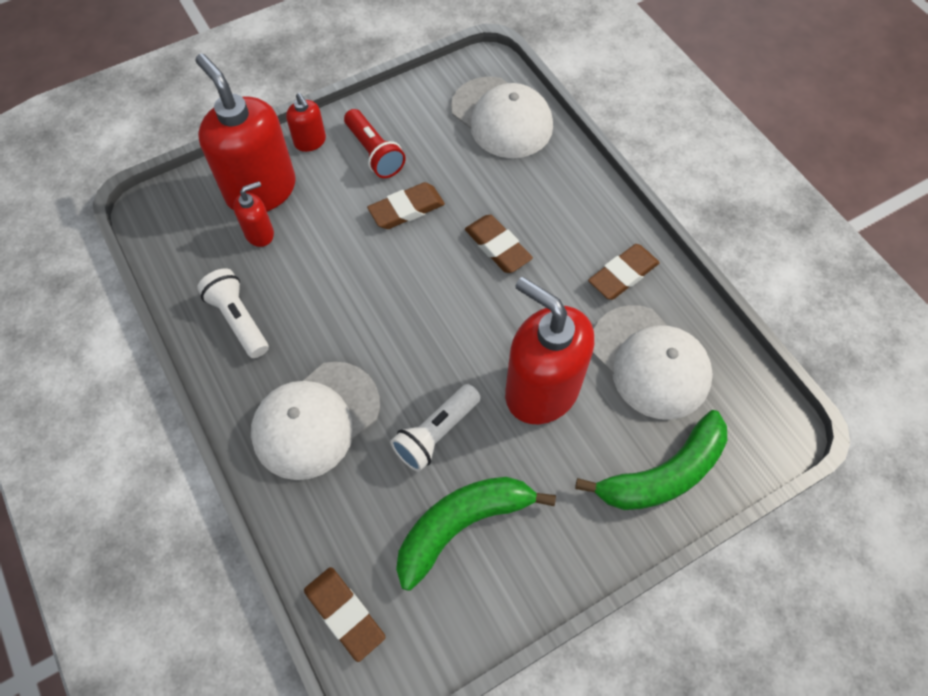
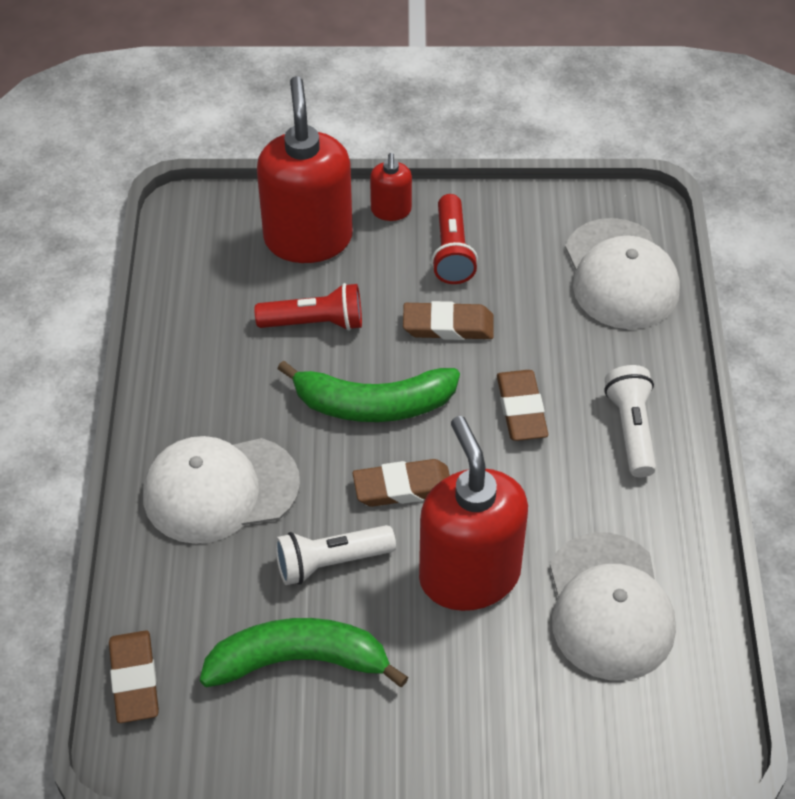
camera: 30 degrees right, 10 degrees down
white flashlight [197,268,269,358] -> white flashlight moved to [604,365,656,477]
red soap dispenser [233,181,274,247] -> none
green banana [575,410,727,510] -> green banana moved to [277,361,460,422]
brown eraser [588,244,660,300] -> brown eraser moved to [353,459,450,507]
none -> red flashlight [255,283,362,331]

